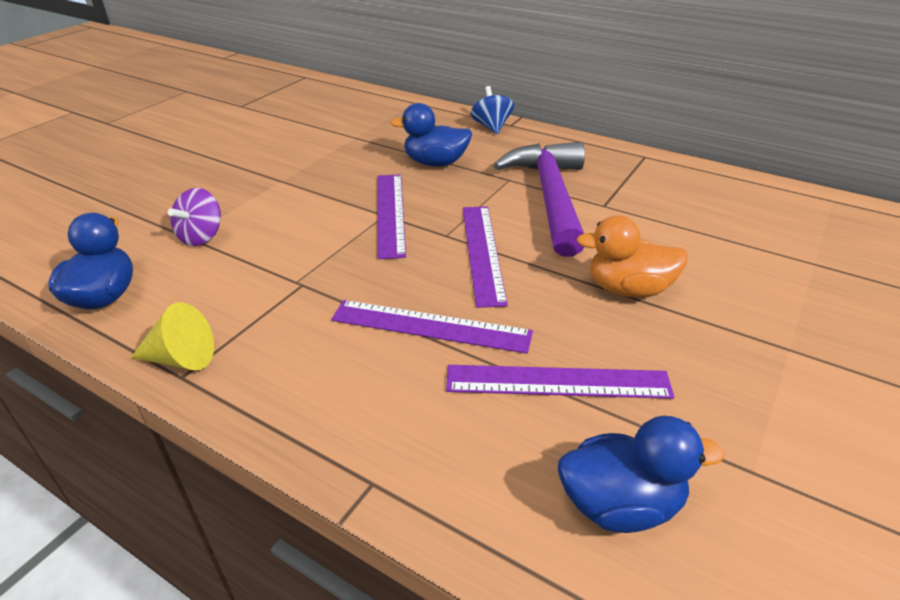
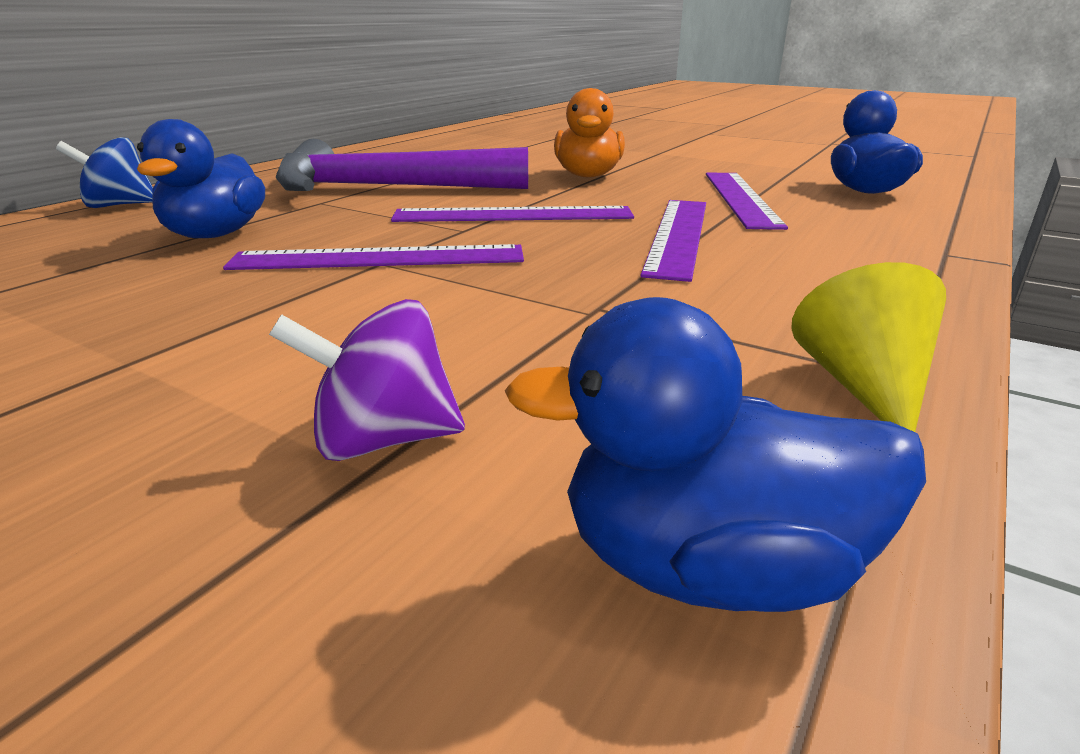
camera: 90 degrees left, 10 degrees down
purple spinning top [168,188,221,246] -> purple spinning top turned 150 degrees clockwise [269,299,465,461]

